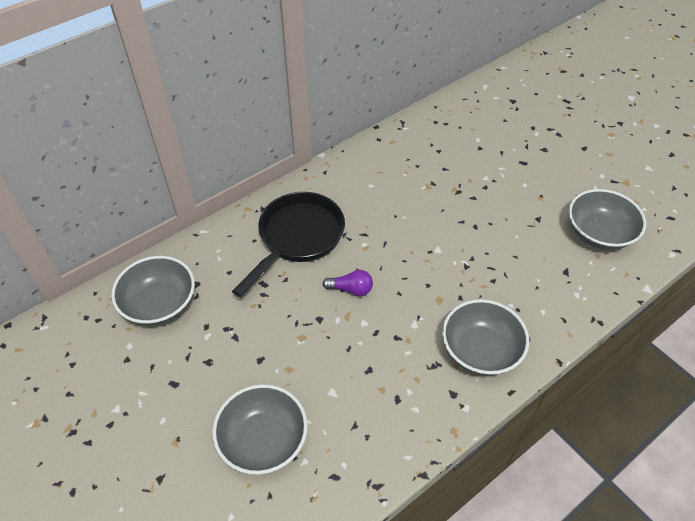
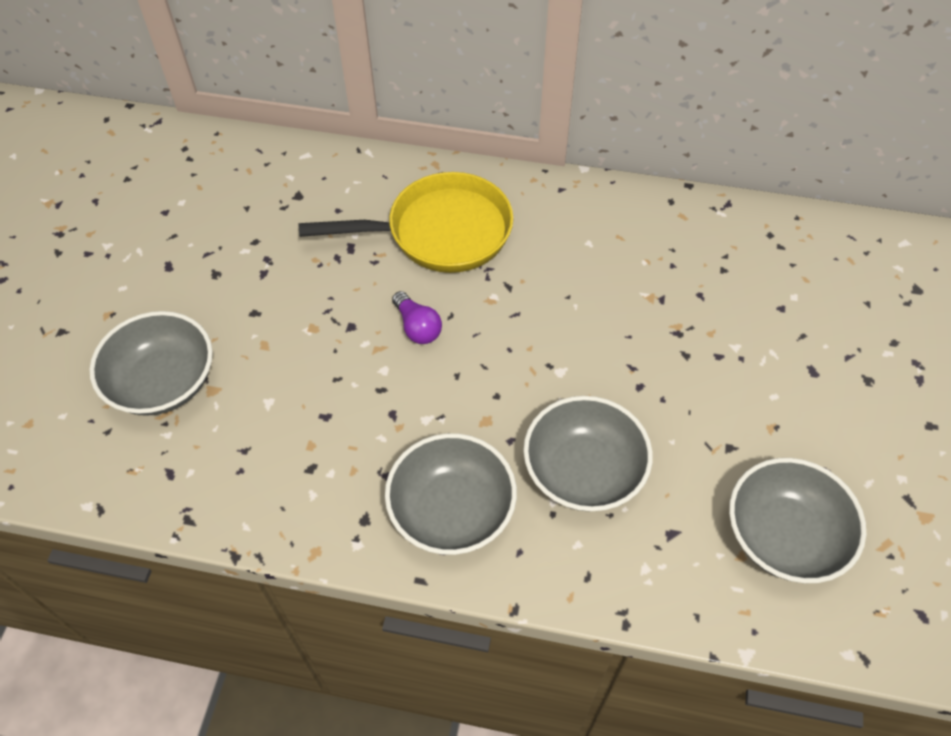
camera: 50 degrees right, 5 degrees up
grey bowl [111,256,195,325] -> grey bowl moved to [523,396,653,512]
black pan [232,192,345,297] -> yellow pan [298,172,513,273]

